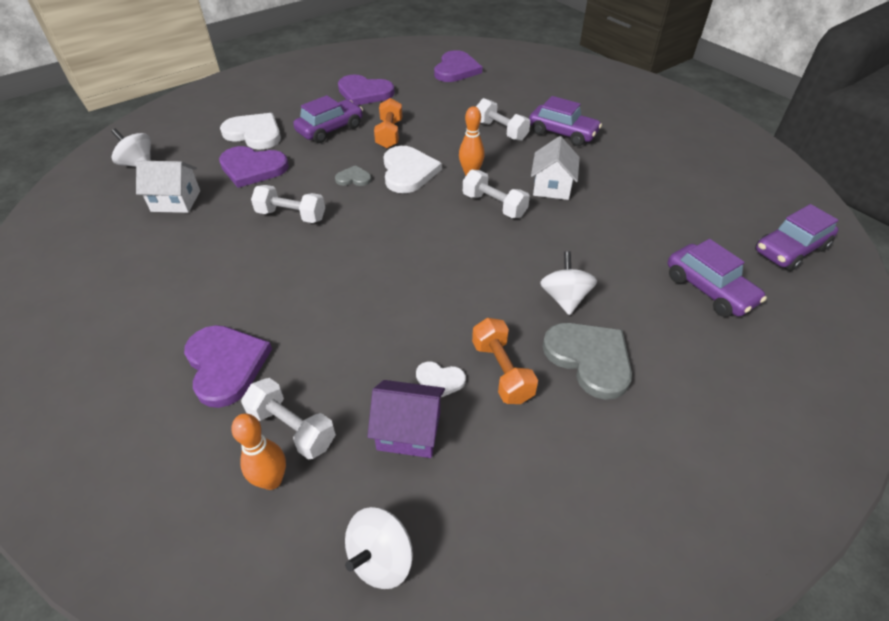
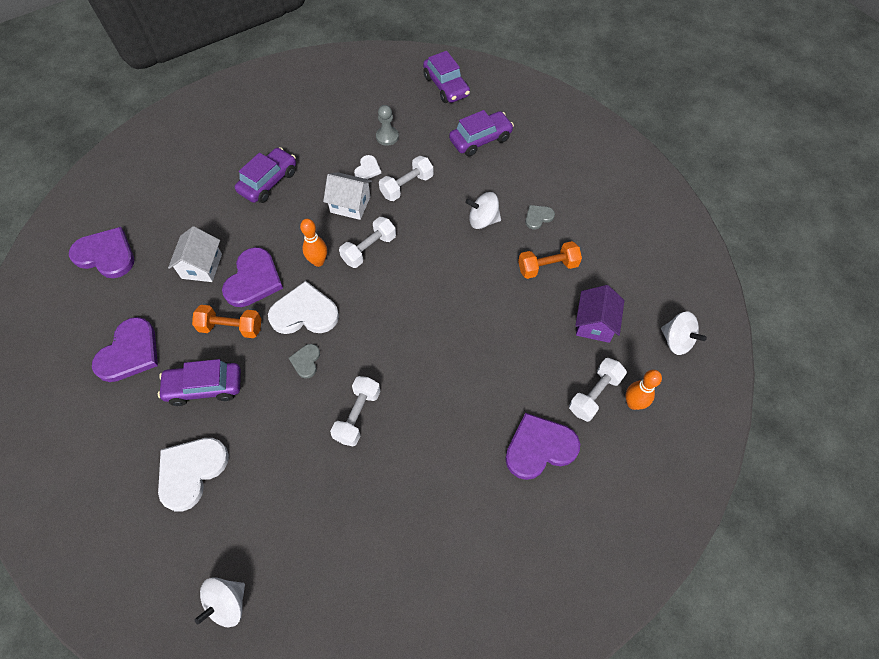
camera: 85 degrees left, 15 degrees up
white house [136,160,200,213] -> white house moved to [168,226,222,282]
purple heart [219,146,289,188] -> purple heart moved to [222,247,283,307]
purple car [293,95,363,143] -> purple car turned 60 degrees counterclockwise [158,359,241,406]
white heart [416,361,466,397] -> white heart moved to [354,155,381,179]
white dumbbell [476,98,530,141] -> white dumbbell moved to [379,156,433,201]
grey heart [543,323,632,400] -> grey heart [525,205,555,229], size x0.51
none -> grey pawn [376,105,399,146]

